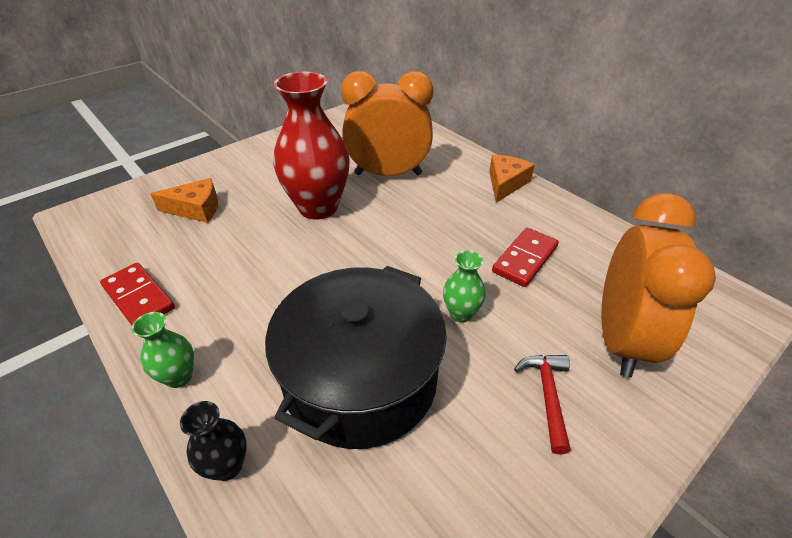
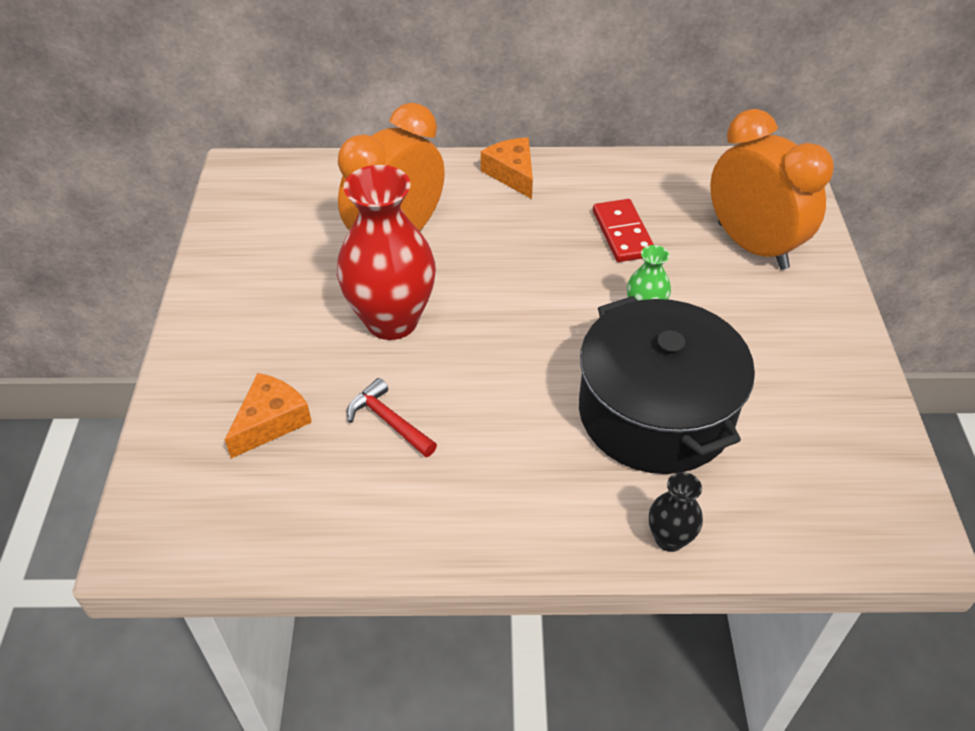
camera: 50 degrees left, 5 degrees up
red domino [100,263,175,325] -> none
green vase [132,312,194,388] -> none
red hammer [514,355,571,455] -> red hammer moved to [347,378,437,457]

